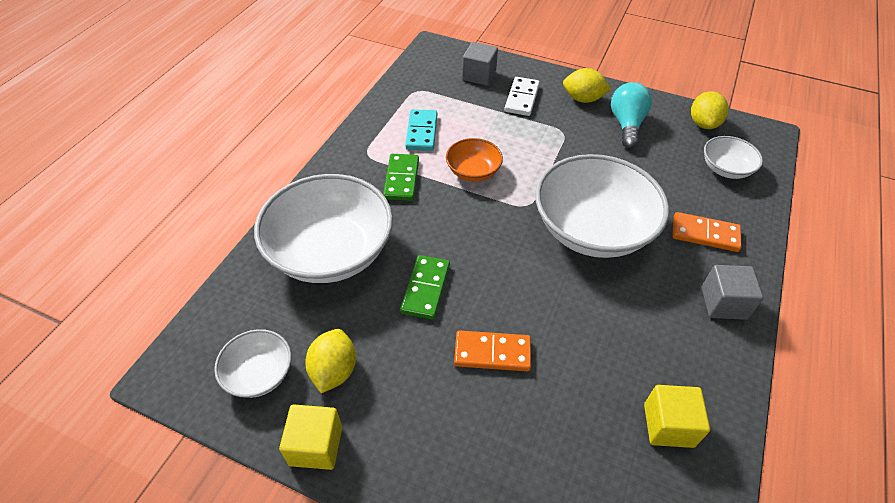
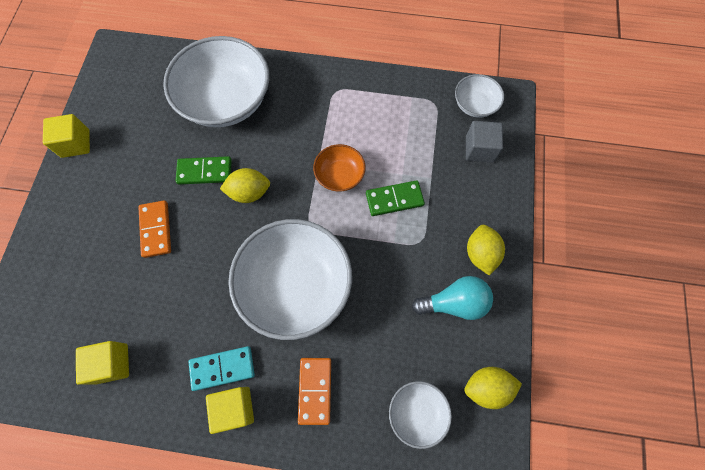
camera: 75 degrees right, 20 degrees up
white bowl [214,329,292,398] -> white bowl moved to [455,74,504,118]
yellow lemon [305,329,356,393] -> yellow lemon moved to [220,168,270,203]
green domino [383,154,419,201] -> green domino moved to [366,180,425,216]
turquoise domino [405,109,437,151] -> turquoise domino moved to [189,346,255,391]
white domino [504,77,540,116] -> none
grey cube [701,265,764,320] -> yellow cube [206,387,254,434]

